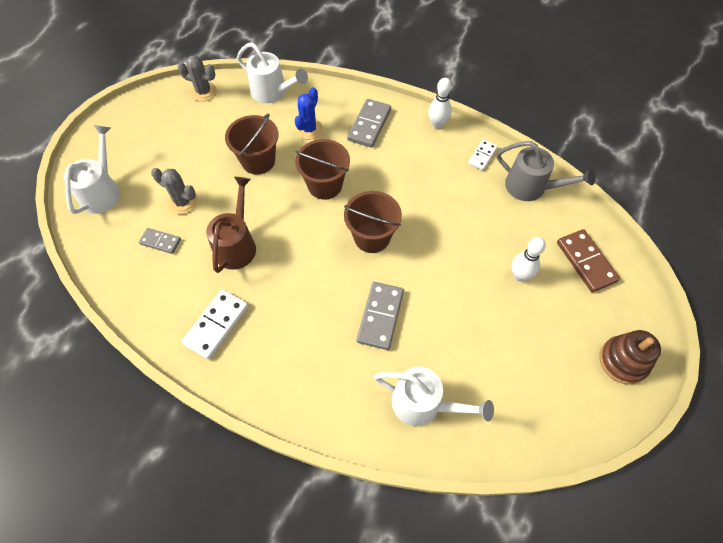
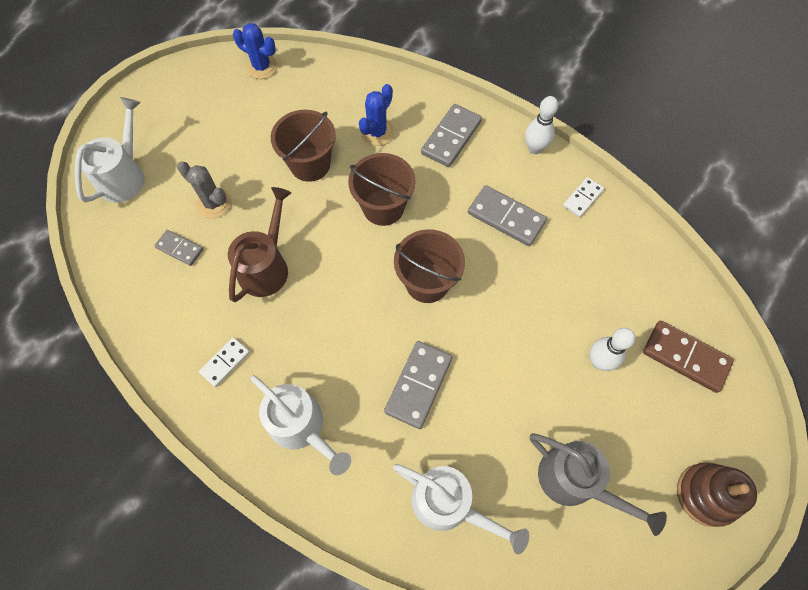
camera: 10 degrees right, 5 degrees up
grey cactus [178,55,217,102] -> blue cactus [233,23,278,79]
white domino [181,289,248,360] -> white domino [199,337,250,387], size x0.60
white watering can [237,42,308,103] -> white watering can moved to [250,375,351,475]
grey watering can [497,141,595,201] -> grey watering can moved to [530,433,667,536]
brown domino [557,229,620,292] -> brown domino turned 45 degrees counterclockwise [643,321,734,393]
none -> grey domino [468,185,547,246]

